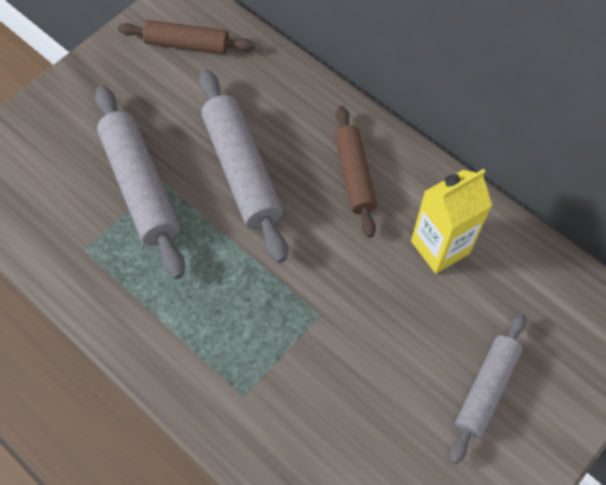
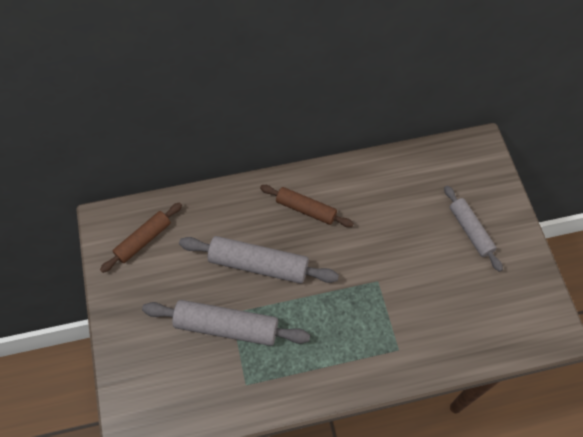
camera: 55 degrees left, 0 degrees up
yellow carton [411,169,492,274] -> none

